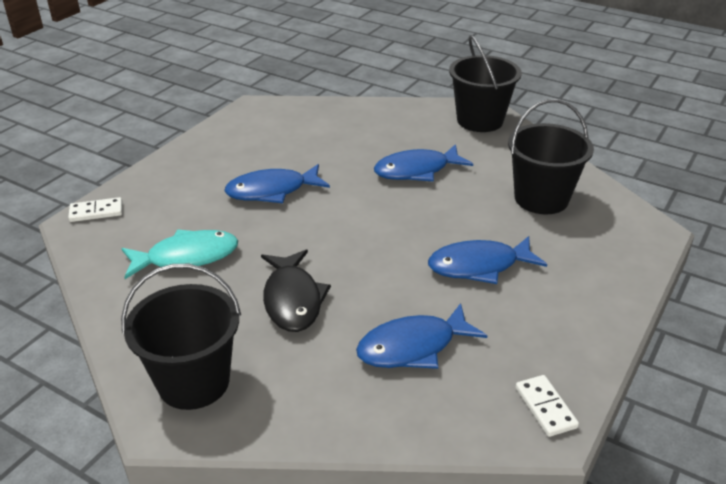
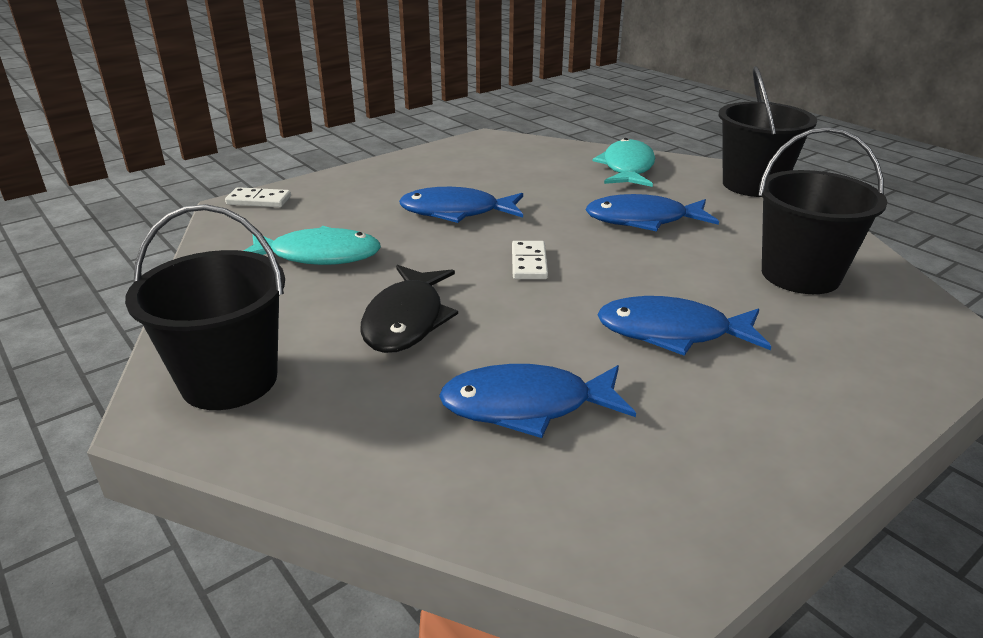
camera: 20 degrees right, 5 degrees down
white domino [516,375,579,437] -> white domino moved to [512,241,548,279]
none -> turquoise fish [592,138,655,187]

